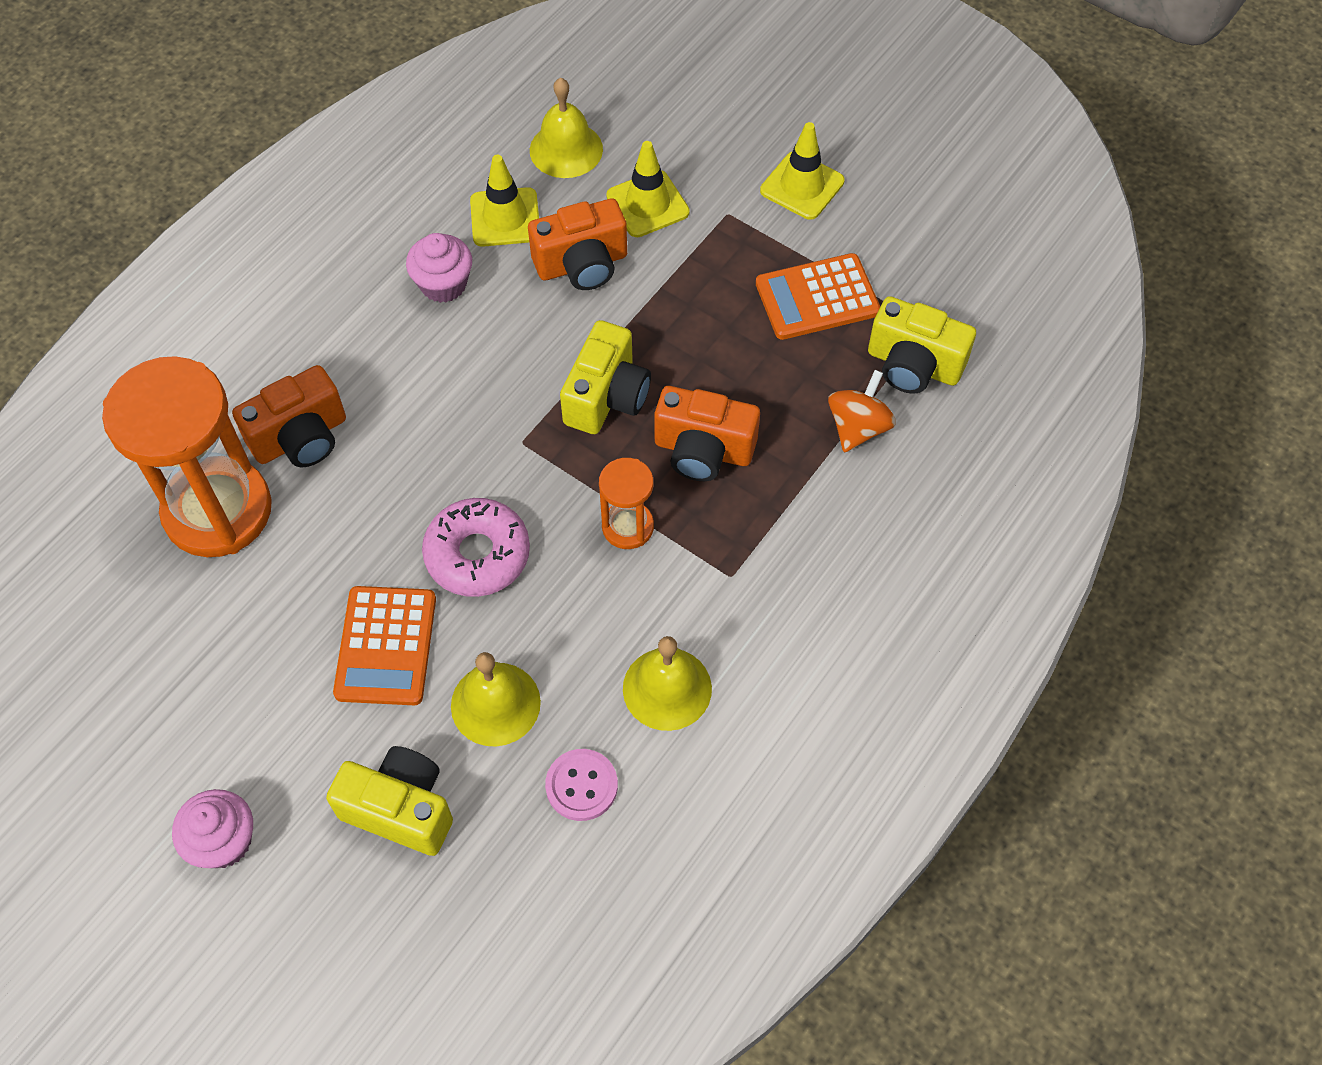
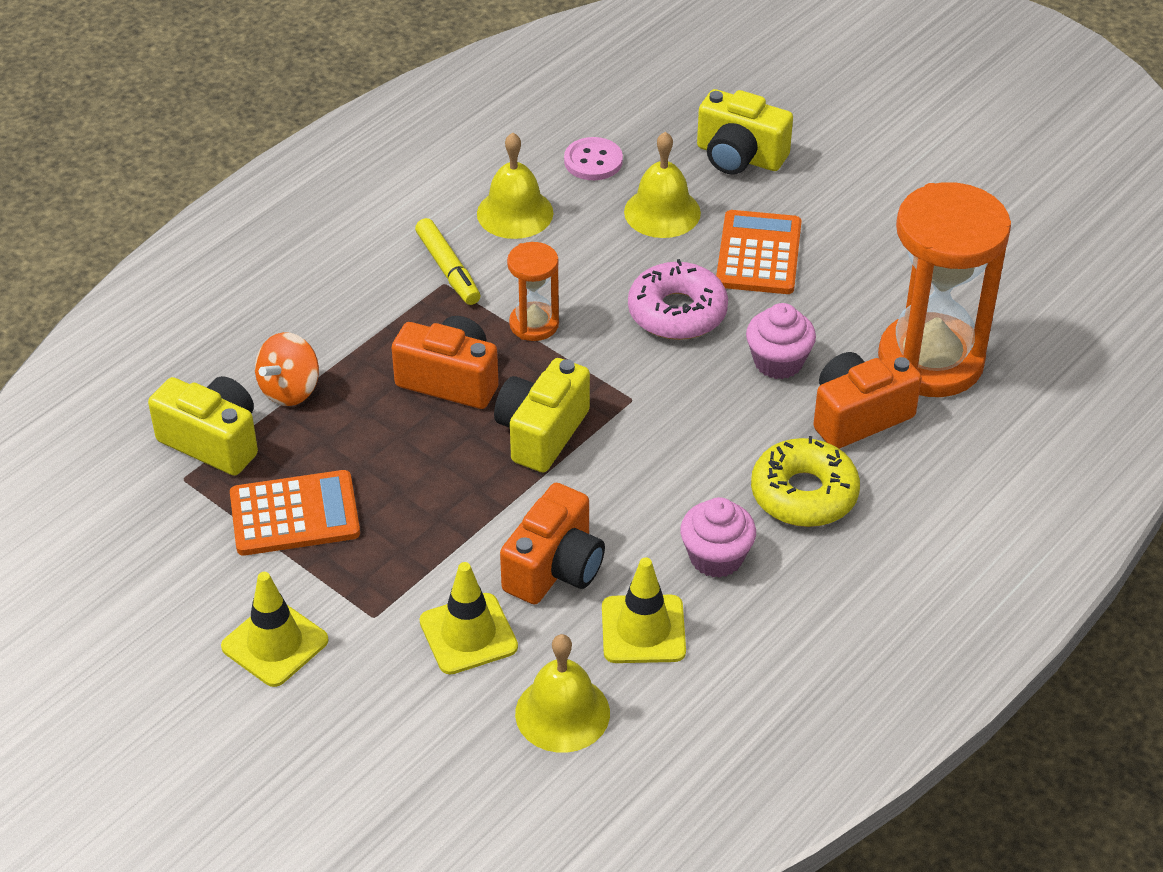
camera: 175 degrees left, 15 degrees down
pink cupcake [172,789,253,868] -> pink cupcake moved to [746,303,816,379]
orange camera [528,198,627,290] -> orange camera turned 135 degrees clockwise [500,483,605,604]
none -> yellow marker [415,218,480,305]
none -> yellow donut [751,436,860,527]

